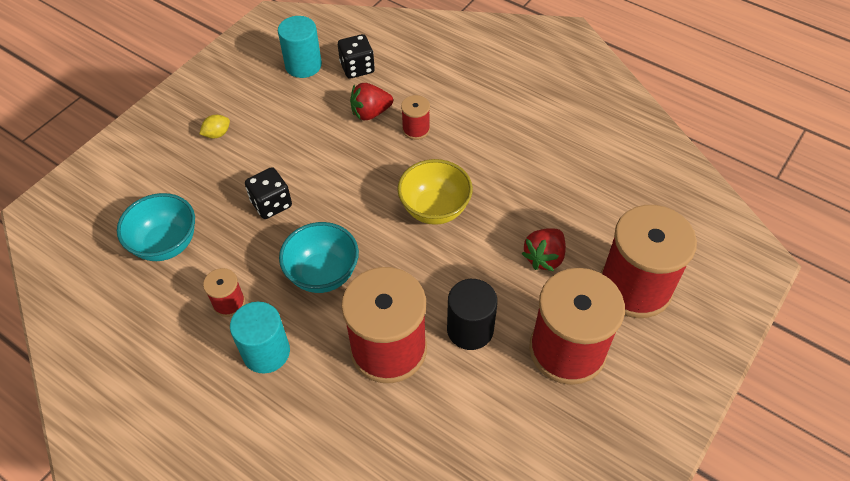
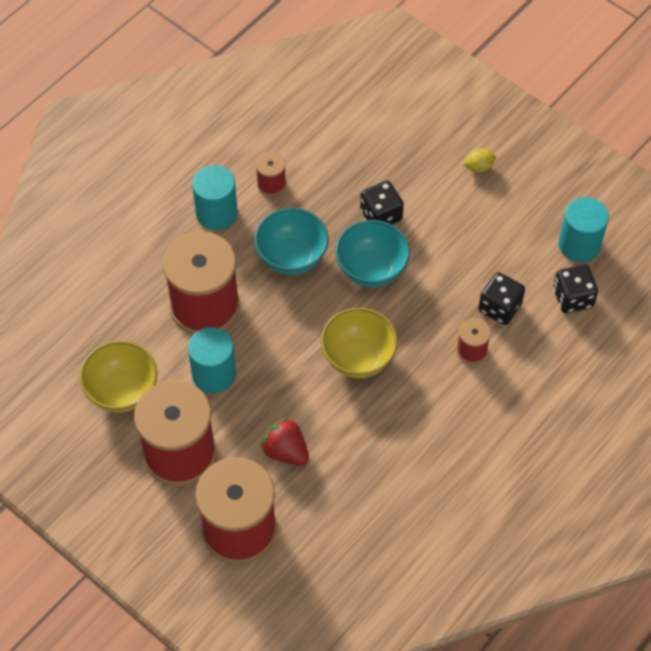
camera: 95 degrees right, 5 degrees up
turquoise bowl [117,193,195,261] -> turquoise bowl moved to [335,220,410,288]
yellow lemon [199,115,230,138] -> yellow lemon turned 75 degrees counterclockwise [463,148,496,173]
red strawberry [350,83,393,120] -> black dice [478,272,525,325]
black cylinder [447,279,498,350] -> turquoise cylinder [188,327,236,393]
none -> yellow bowl [79,341,158,413]

